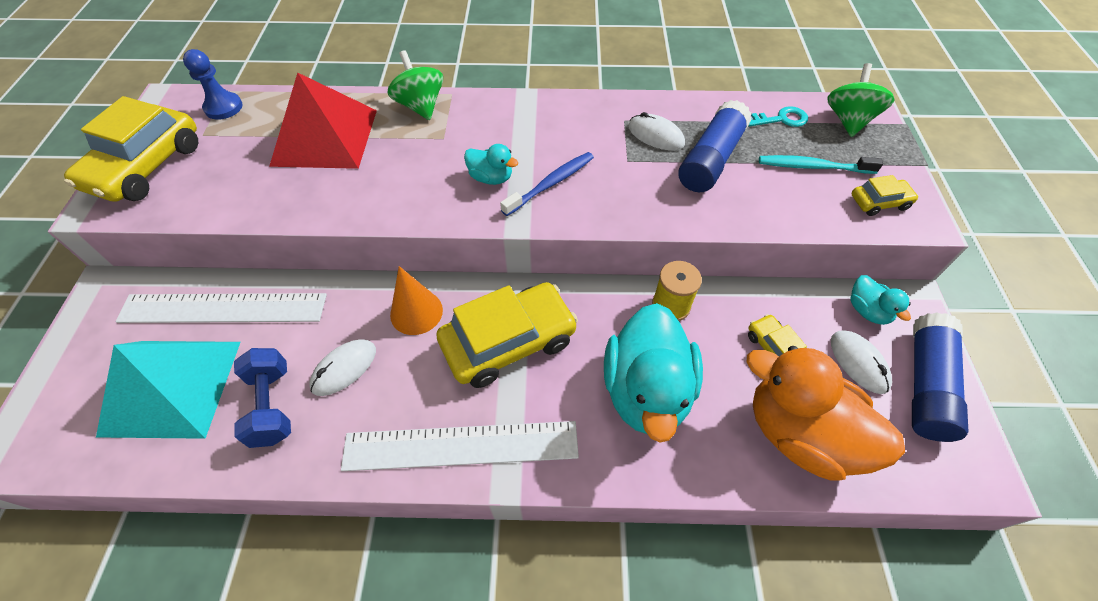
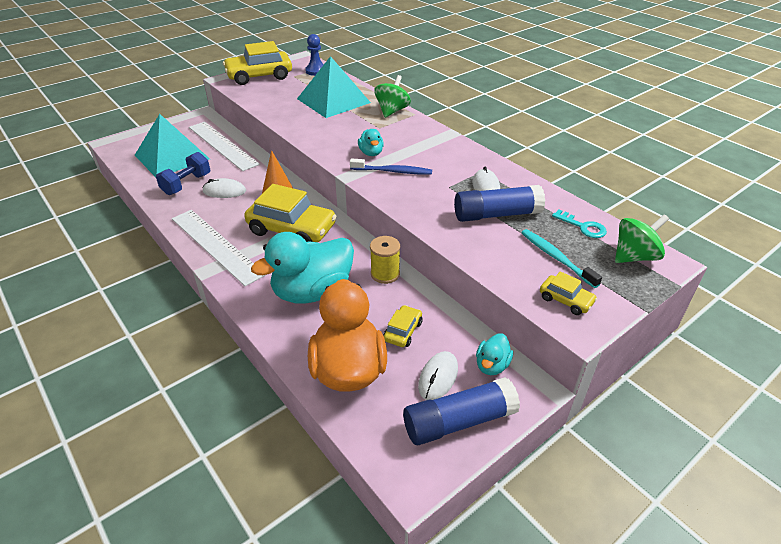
camera: 50 degrees right, 15 degrees down
red pyramid [269,72,377,169] -> turquoise pyramid [297,56,371,118]

